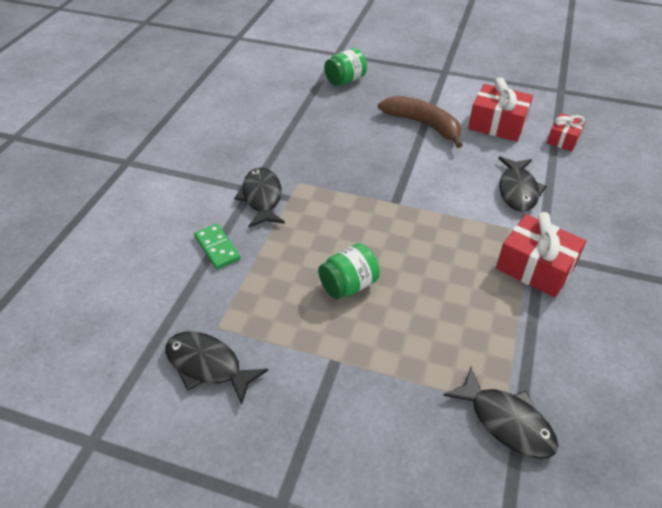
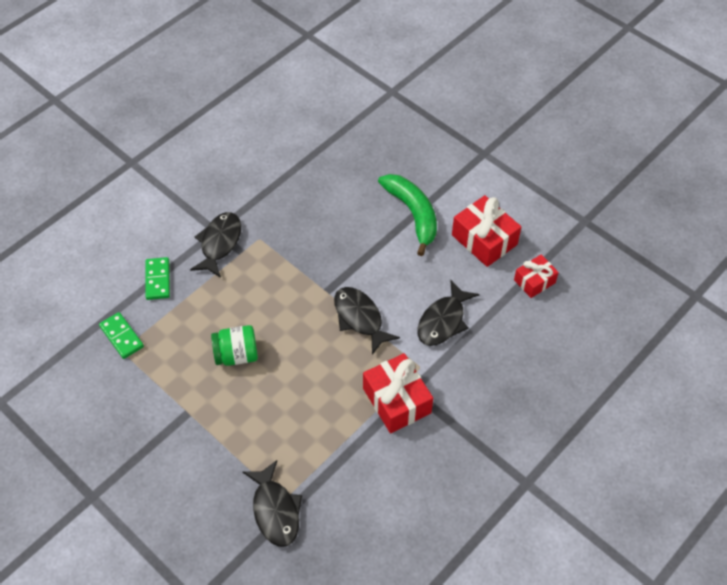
camera: 25 degrees right, 10 degrees up
black fish [165,332,268,405] -> black fish moved to [334,287,400,355]
green jar [324,48,367,86] -> none
brown banana [378,96,462,148] -> green banana [378,174,437,256]
none -> green domino [99,312,144,359]

